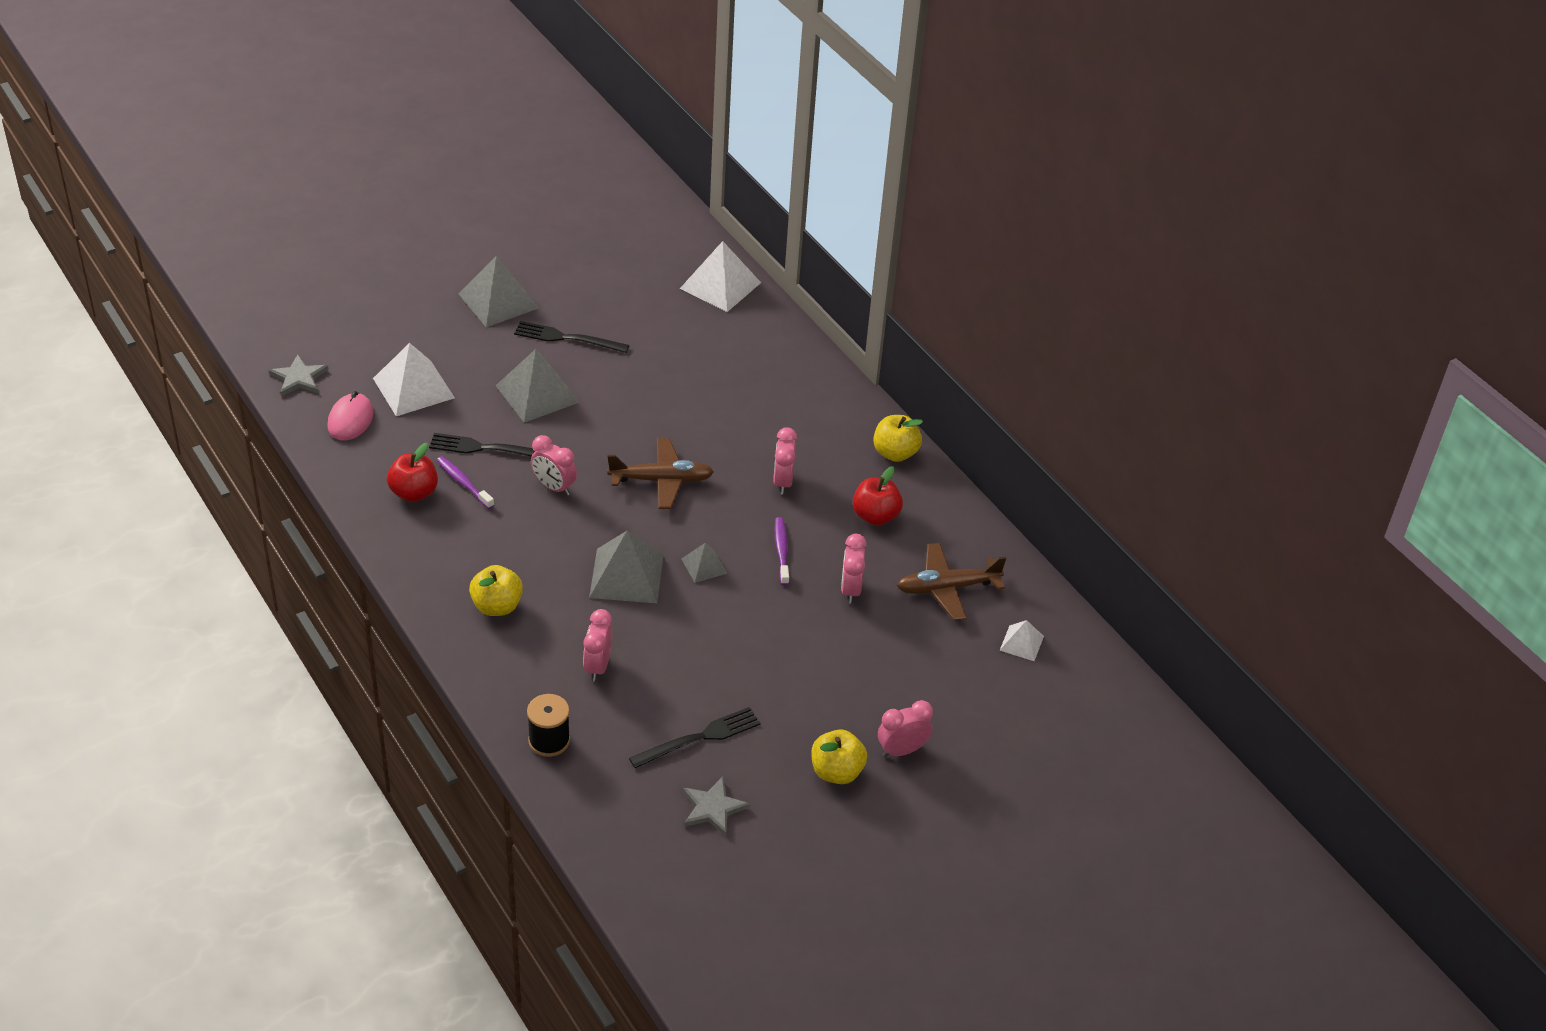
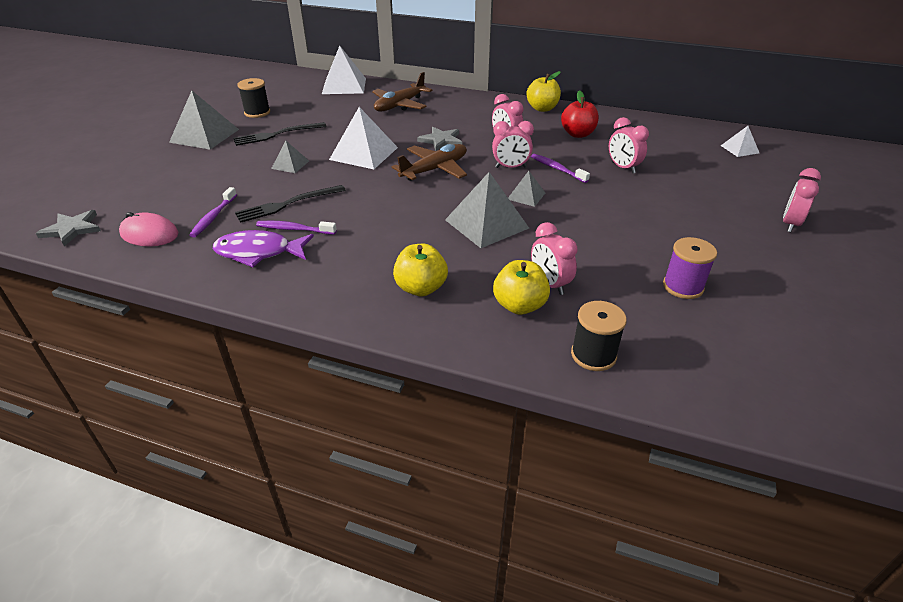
camera: 35 degrees left, 5 degrees down
pink mouse [327,391,374,441] -> pink mouse turned 45 degrees counterclockwise [119,212,178,246]
white pyramid [373,343,455,416] -> white pyramid moved to [329,107,398,169]
red apple [387,443,438,502] -> purple fish [213,230,314,267]
grey pyramid [496,349,580,423] -> grey pyramid [271,141,309,173], size x0.53
pink clock [531,435,577,496] -> pink clock moved to [492,121,534,168]
black fork [629,707,760,768] -> purple spool [663,237,717,299]
grey star [683,777,750,836] -> grey star moved to [417,127,462,151]
yellow apple [811,729,867,784] -> yellow apple moved to [493,260,550,315]
brown plane [897,543,1006,621] -> brown plane moved to [372,72,432,111]
none -> purple toothbrush [189,187,237,237]
none -> black spool [238,78,270,118]

